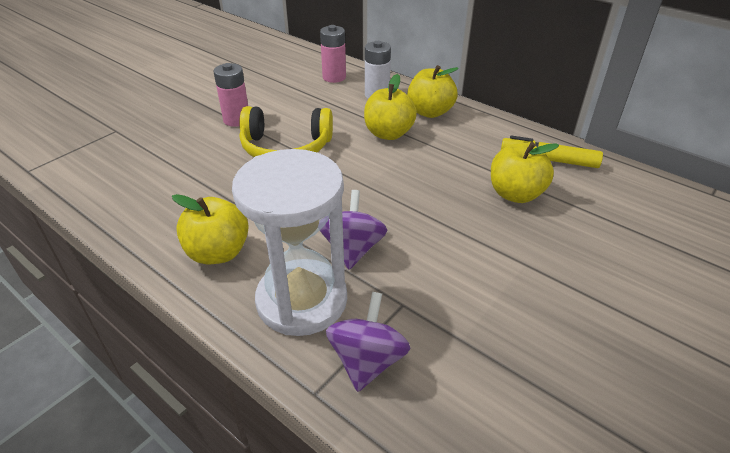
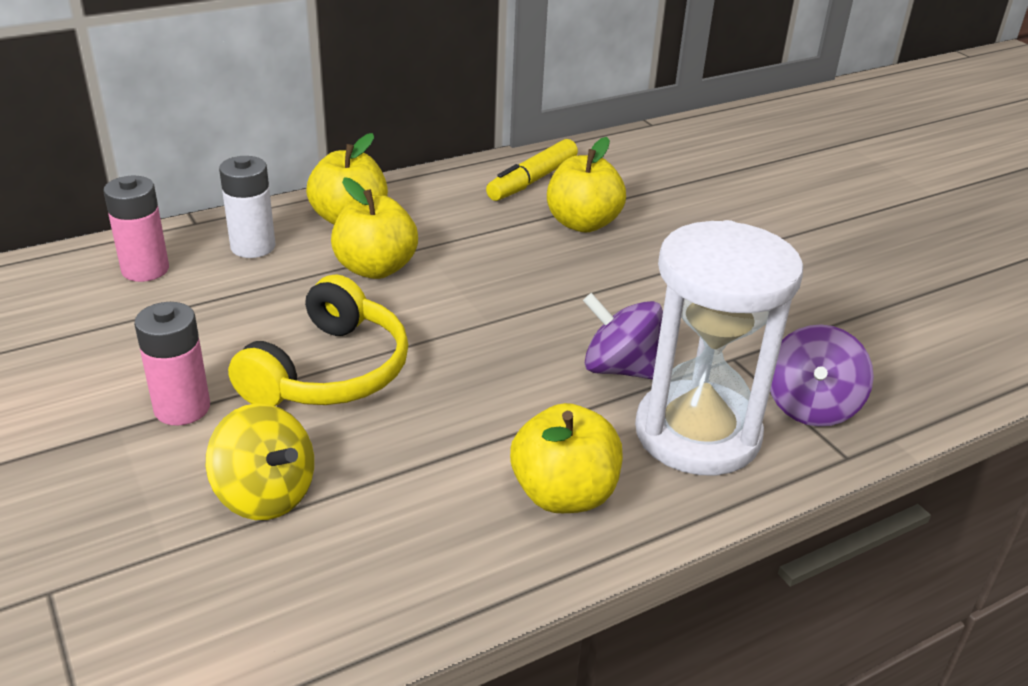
camera: 70 degrees left, 5 degrees down
purple spinning top [326,292,411,392] -> purple spinning top turned 105 degrees counterclockwise [770,324,874,427]
none -> yellow spinning top [206,403,314,520]

